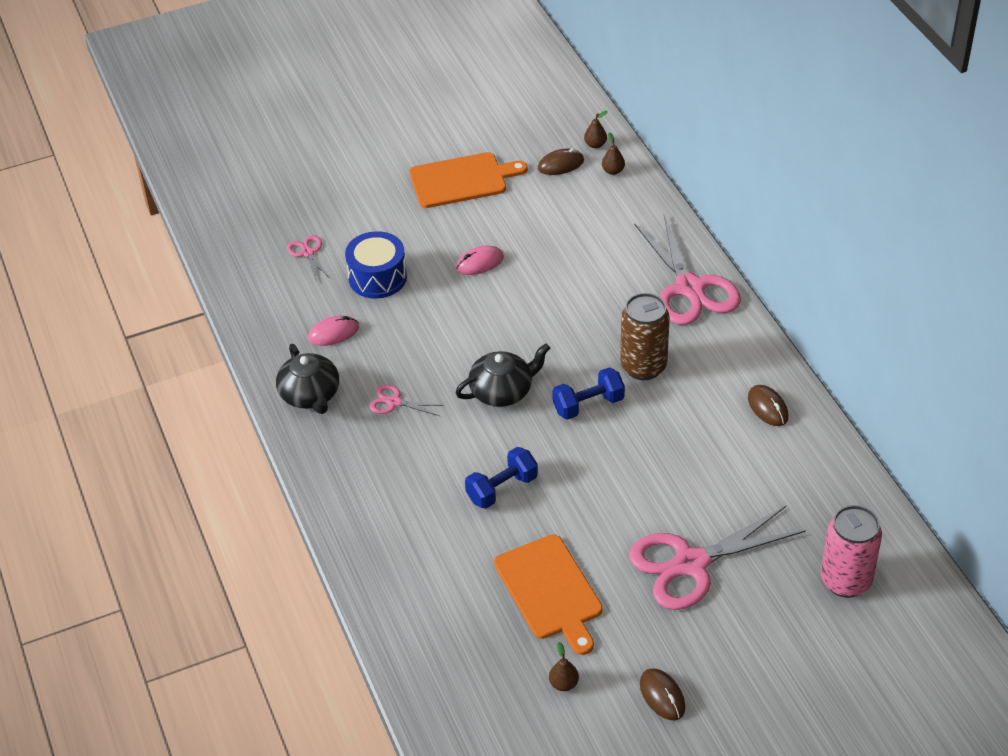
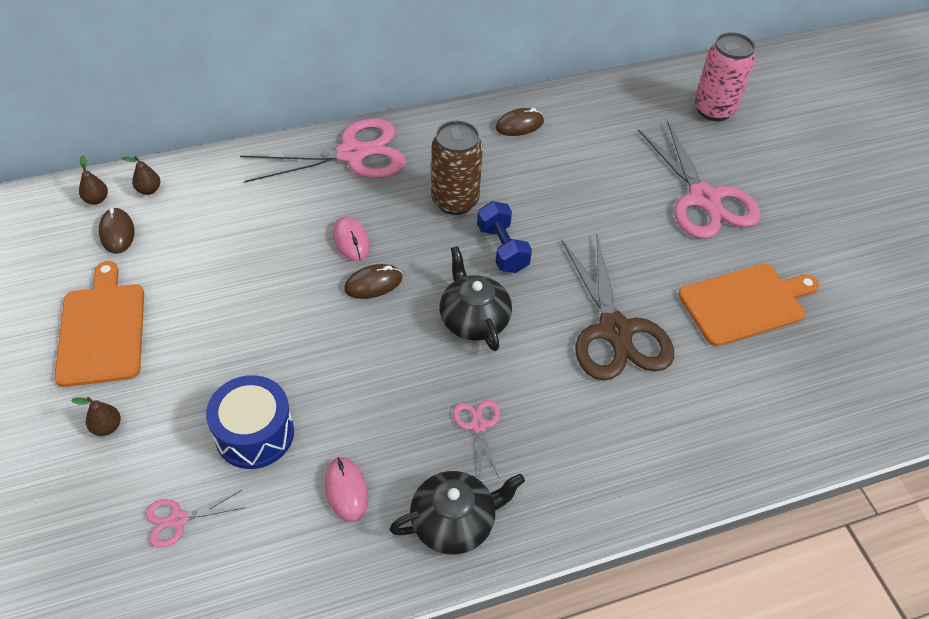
camera: 90 degrees left, 5 degrees up
pink scissors [370,384,444,416] -> pink scissors turned 150 degrees clockwise [453,400,500,478]
pink mouse [456,245,504,275] -> pink mouse moved to [333,216,370,261]
blue dumbbell [465,447,538,509] -> brown scissors [561,234,674,381]
brown pear [549,642,579,691] -> brown pear moved to [71,397,121,436]
brown mouse [640,668,685,721] -> brown mouse moved to [344,264,403,299]

